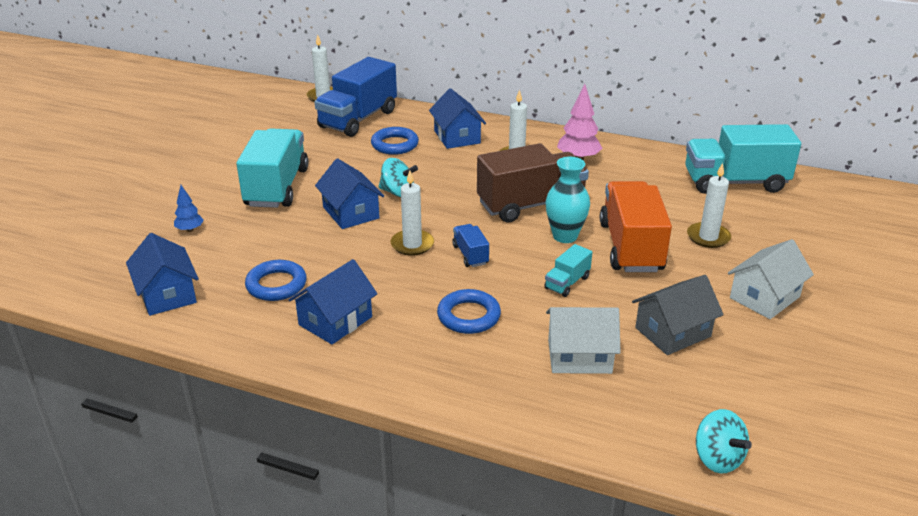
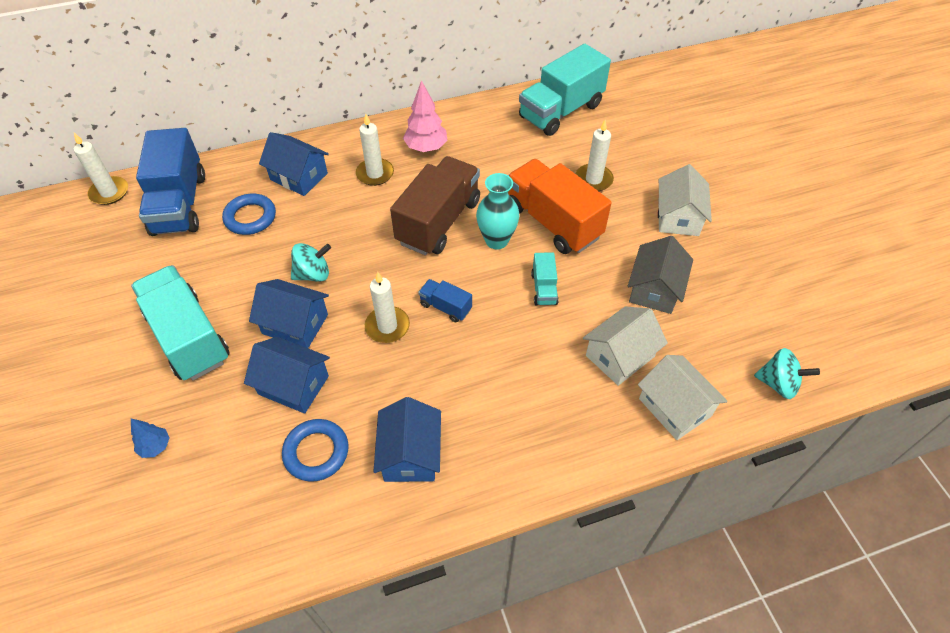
camera: 40 degrees left, 20 degrees up
blue house [126,233,199,316] -> blue house moved to [244,337,330,414]
blue ring [437,289,501,334] -> none
none -> white house [638,355,727,440]

